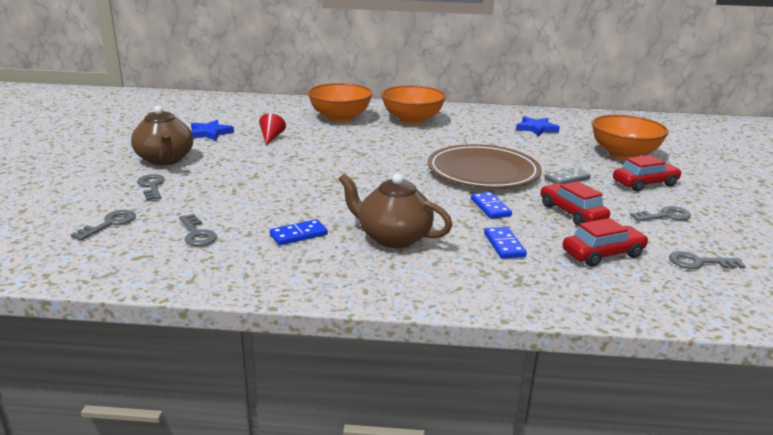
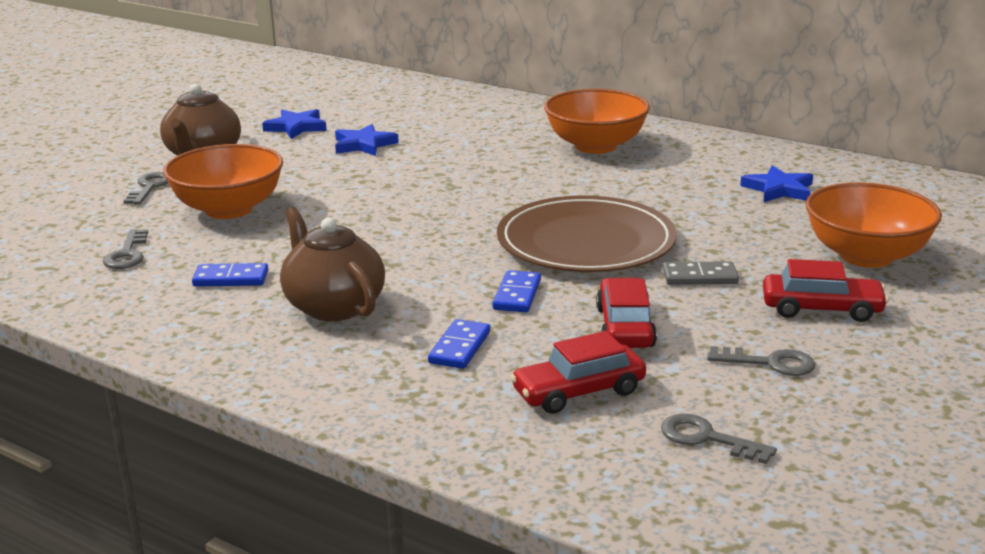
camera: 30 degrees right, 0 degrees up
grey key [71,210,136,241] -> none
red cone [259,113,286,145] -> blue star [335,124,399,156]
orange bowl [307,83,373,122] -> orange bowl moved to [163,144,283,219]
red car [563,218,649,267] -> red car turned 150 degrees clockwise [510,331,646,414]

